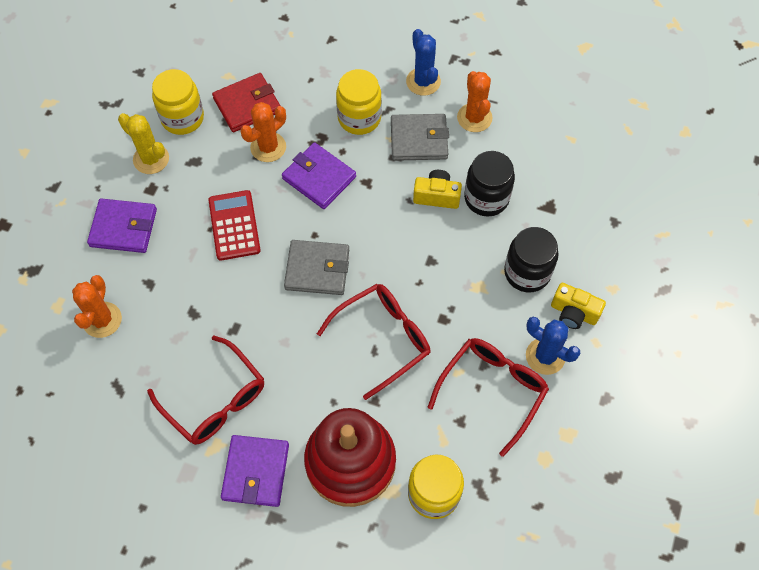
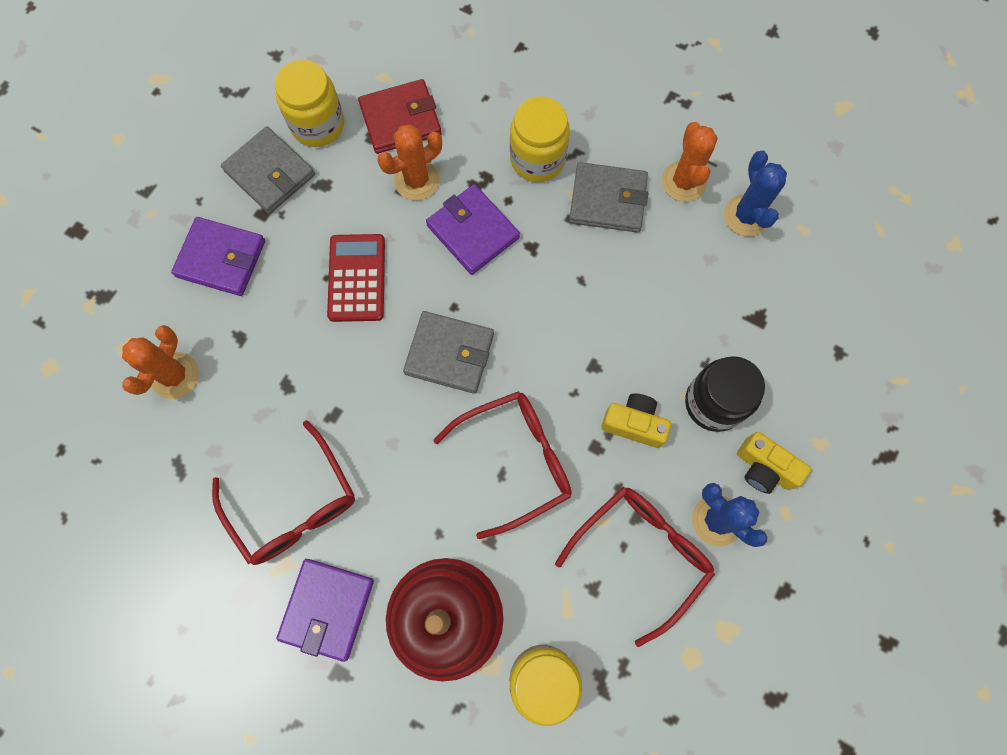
camera: 10 degrees right, 10 degrees up
yellow cactus [118,113,169,174] -> grey wallet [221,126,315,214]
blue cactus [406,29,441,96] -> blue cactus moved to [724,151,787,236]
yellow camera [413,170,462,209] -> yellow camera moved to [601,393,671,448]
black jar [464,151,515,217] -> none

